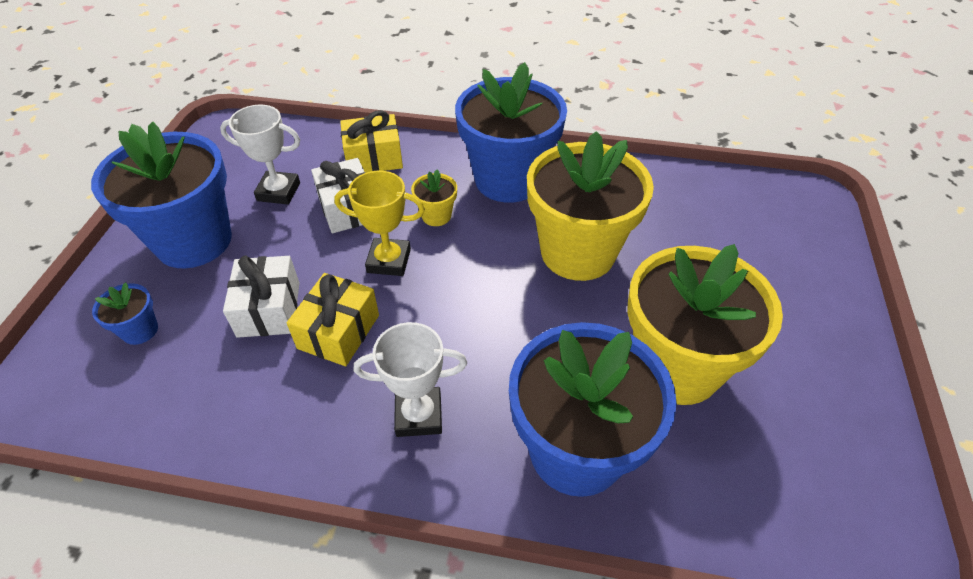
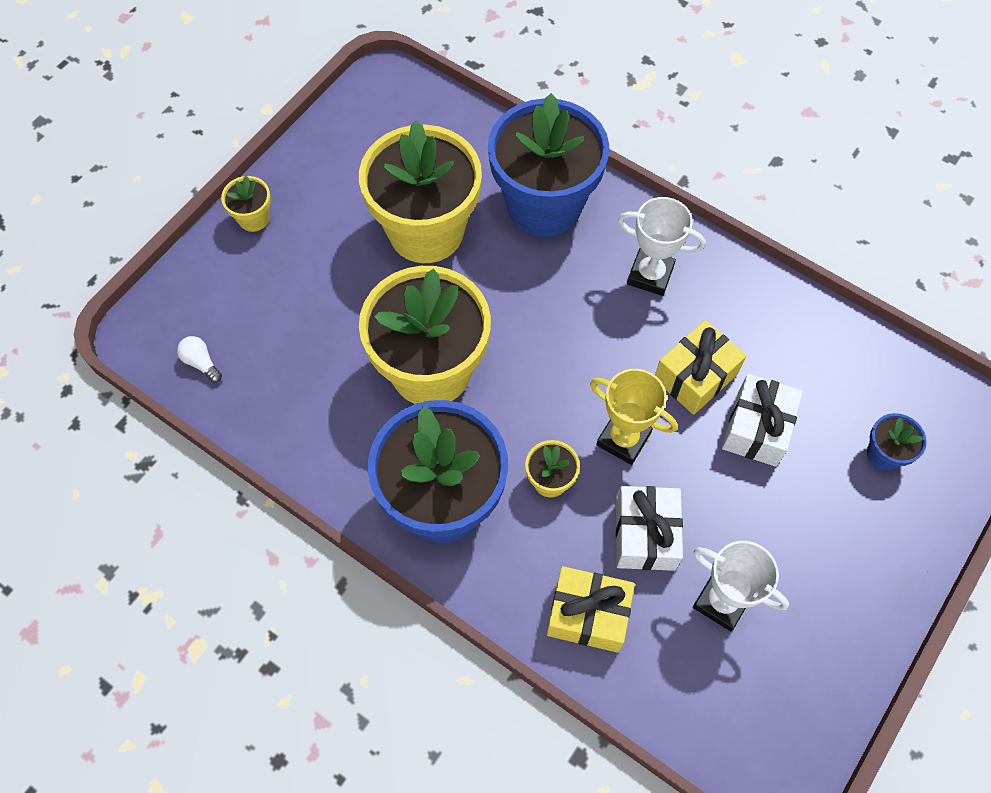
camera: 155 degrees left, 15 degrees up
blue flower pot [91,122,232,268] -> none
none -> white light bulb [177,336,222,383]
none -> yellow flower pot [221,176,271,232]

